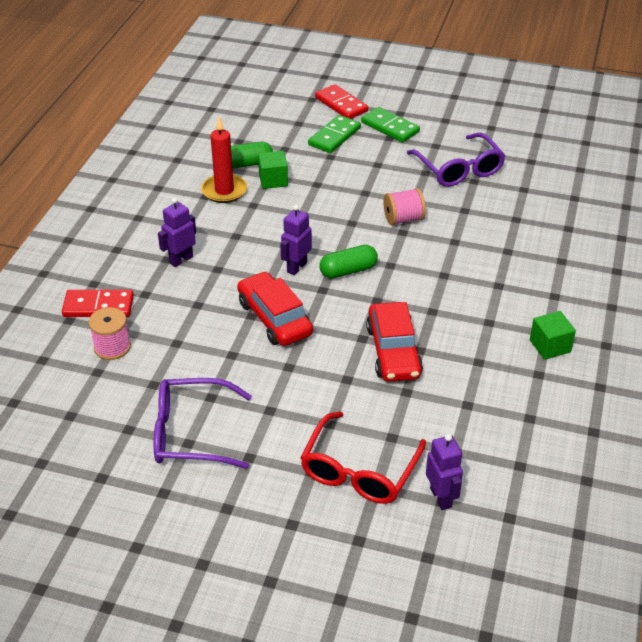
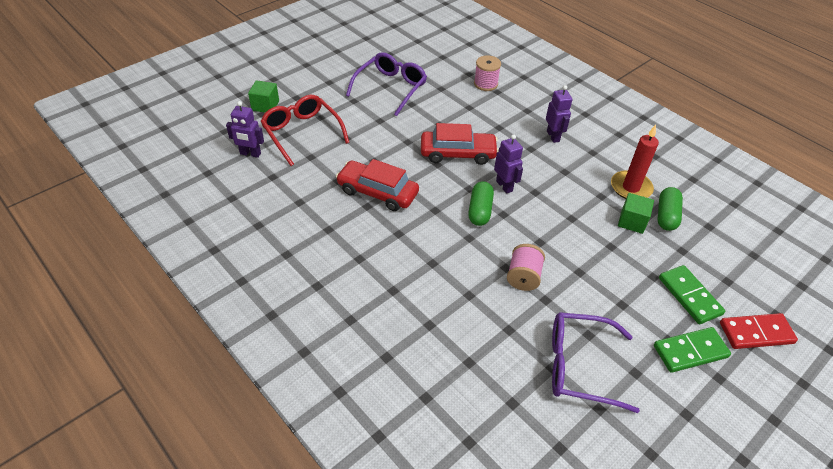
camera: 120 degrees right, 5 degrees up
red domino [62,290,134,317] -> none
green cube [530,311,576,360] -> green cube moved to [248,80,279,113]

